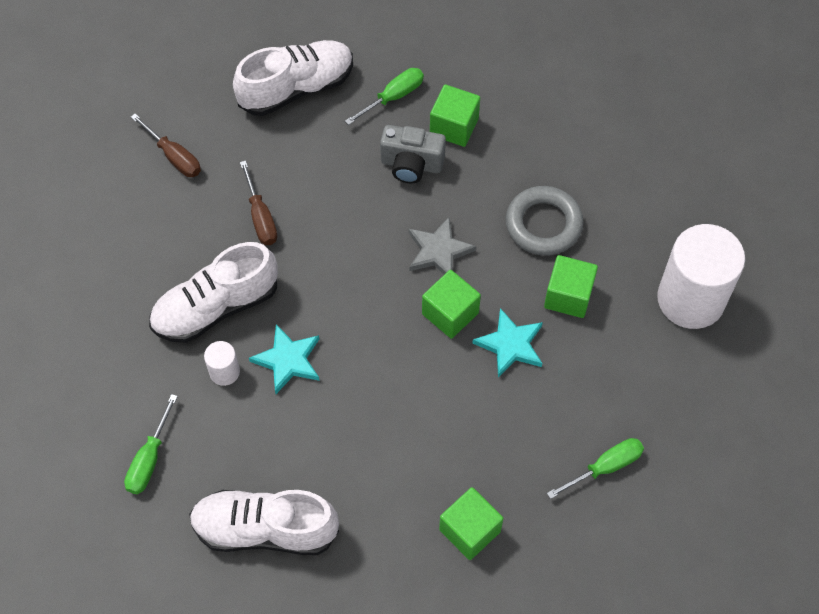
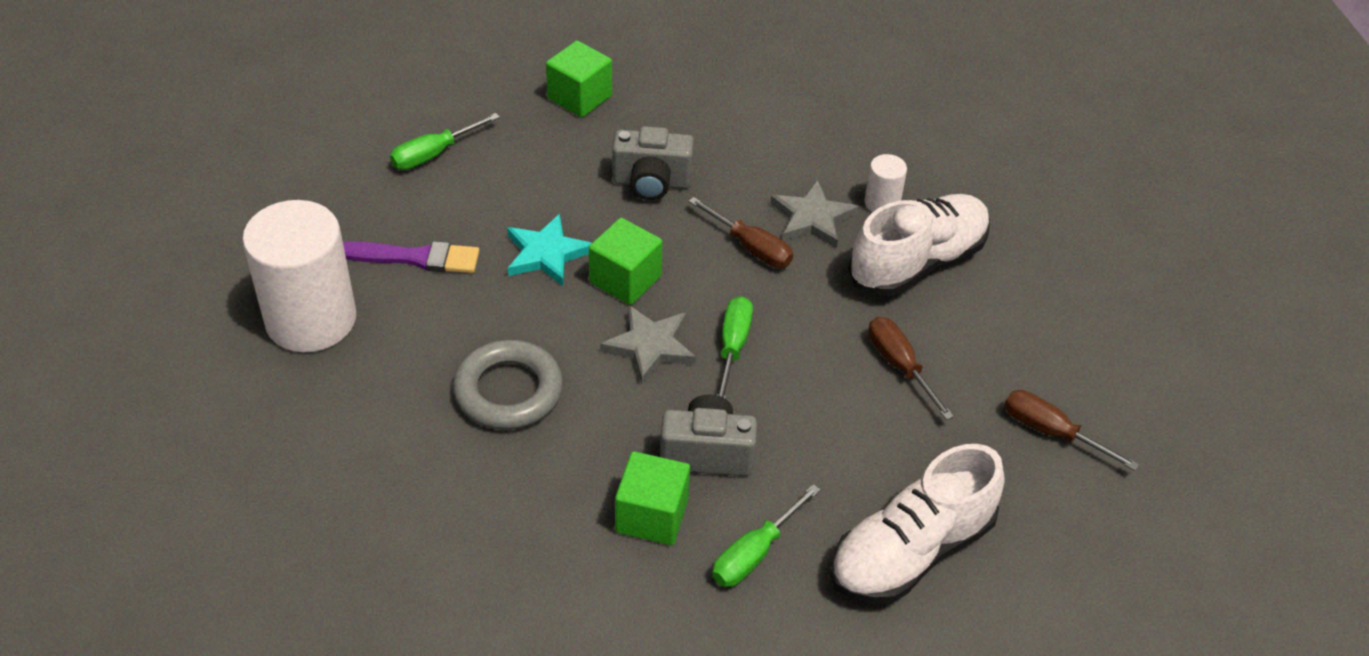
camera: 170 degrees right, 15 degrees down
green screwdriver [124,394,178,494] -> green screwdriver moved to [717,296,753,398]
white shoe [189,490,339,555] -> none
turquoise star [249,324,319,394] -> grey star [770,180,859,248]
green cube [544,255,598,318] -> none
none -> purple brush [343,241,480,273]
none -> grey camera [612,126,694,200]
none -> brown screwdriver [688,197,793,268]

